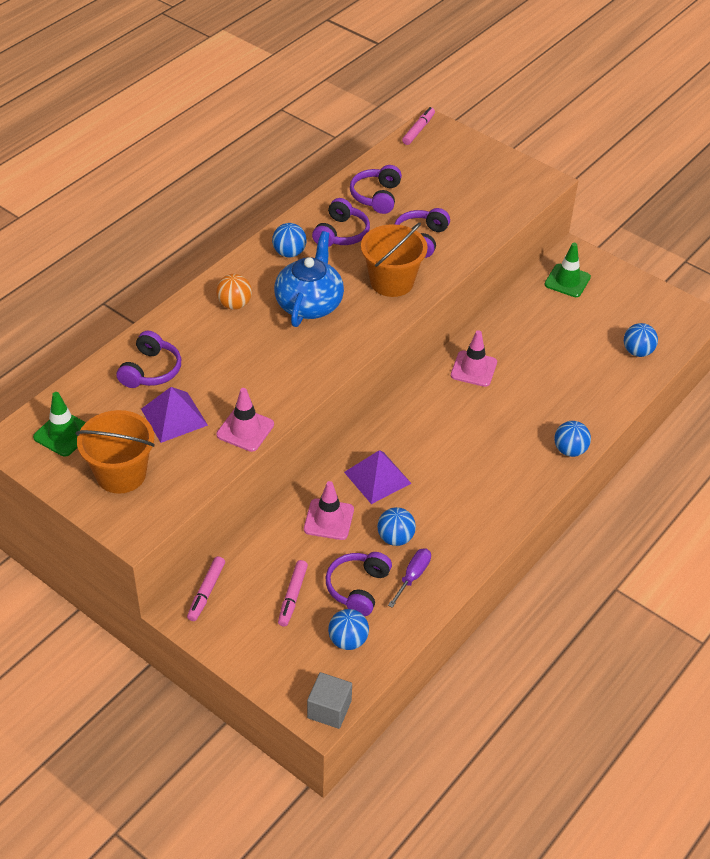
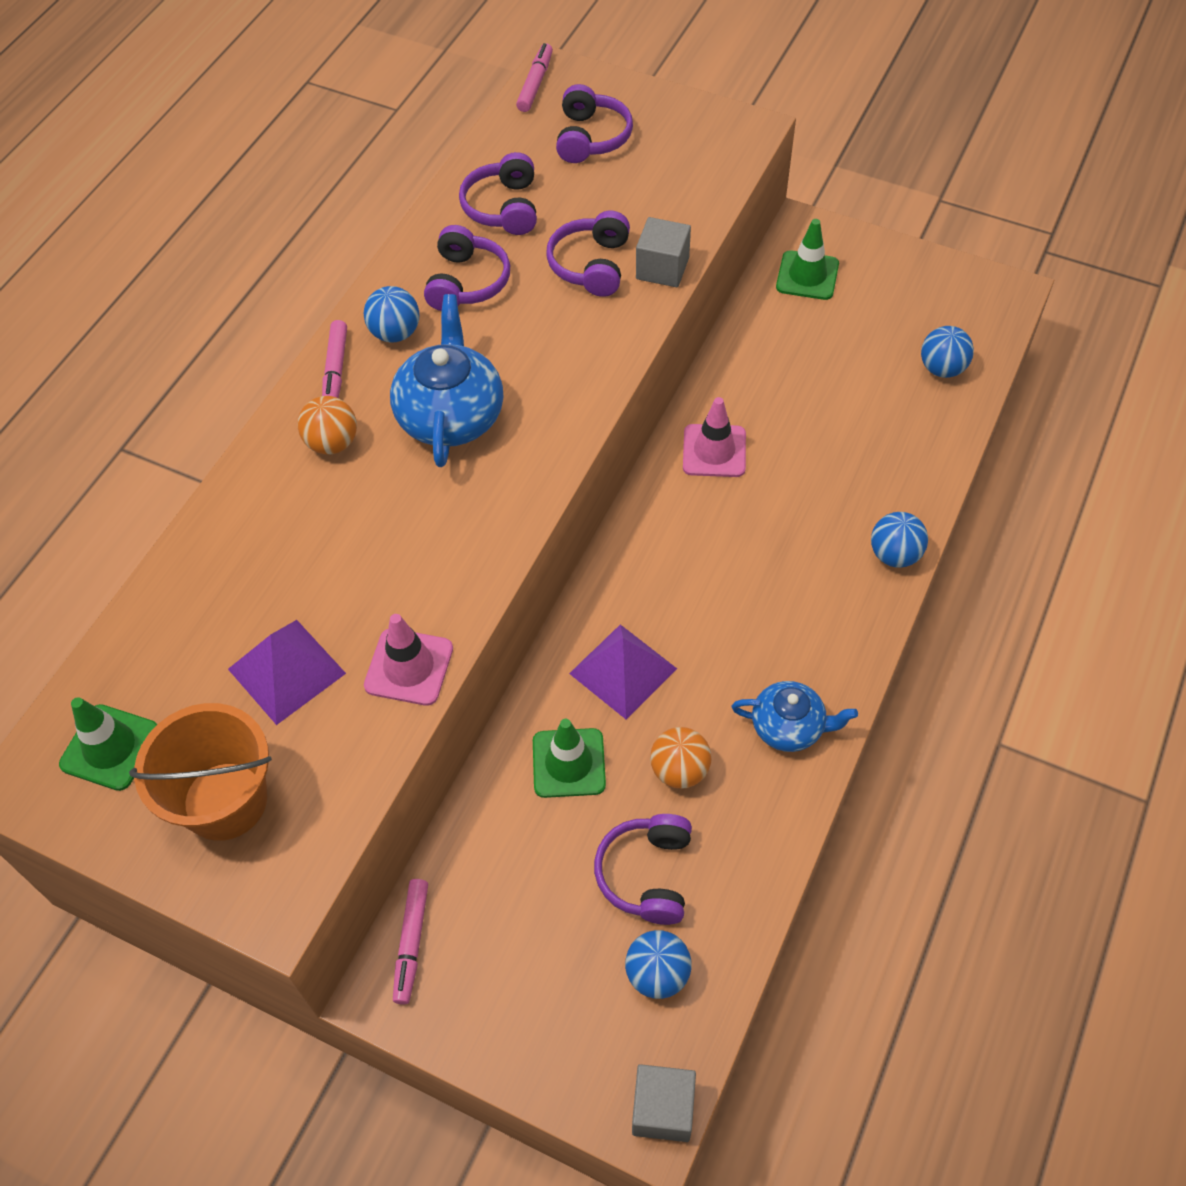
camera: 10 degrees left, 10 degrees up
purple headphones [117,331,181,388] -> purple headphones moved to [556,84,633,163]
pink marker [278,560,308,627] -> pink marker moved to [322,320,347,398]
pink traffic cone [304,481,354,540] -> green traffic cone [533,719,606,798]
orange bucket [361,223,428,297] -> none
blue ball [377,507,416,546] -> orange ball [650,727,712,789]
purple screwdriver [388,548,431,608] -> none
none -> grey cube [636,217,691,287]
none -> blue teapot [732,681,858,752]

